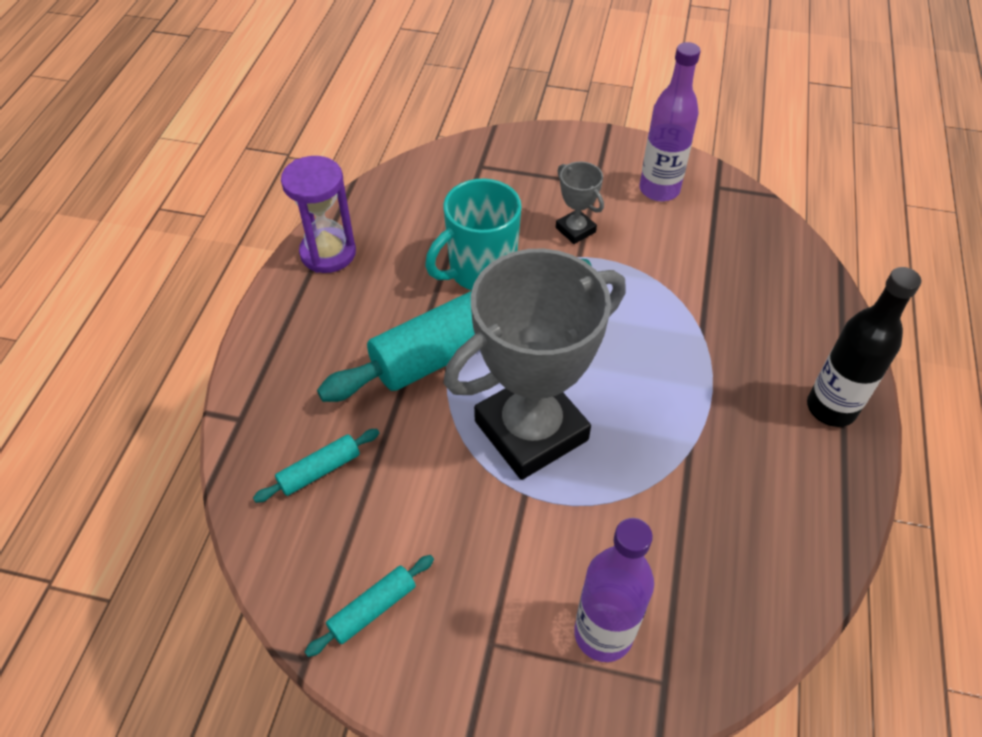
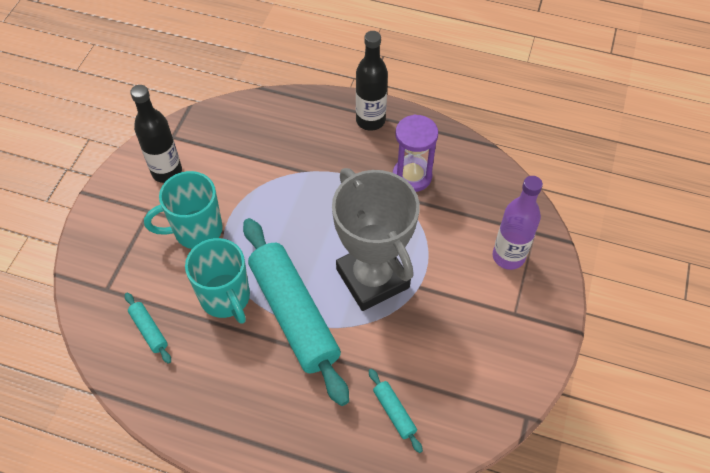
camera: 85 degrees left, 5 degrees up
purple hourglass [281,156,356,273] -> purple hourglass moved to [393,114,438,192]
turquoise rolling pin [305,555,434,657] -> turquoise rolling pin moved to [125,292,171,364]
grey trophy [556,162,604,244] -> turquoise mug [144,171,223,249]
purple bottle [639,42,701,201] -> black bottle [130,85,182,183]

